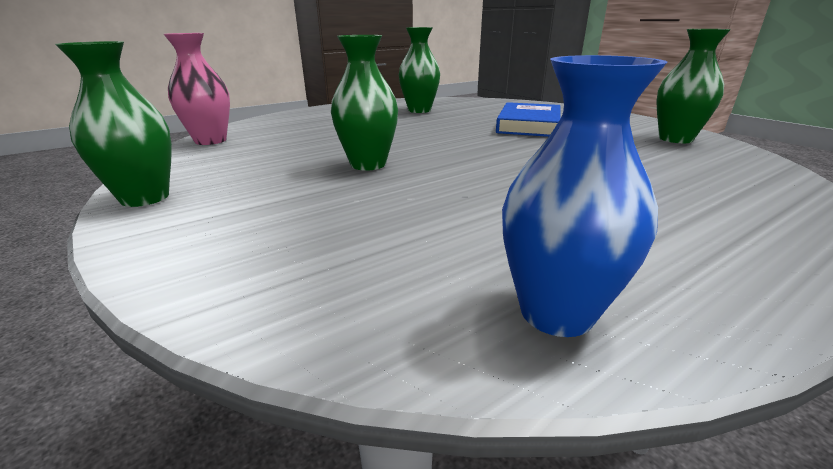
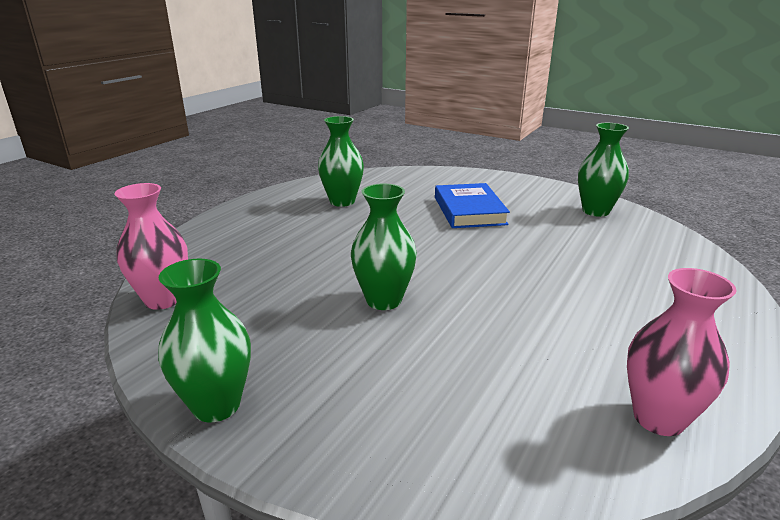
camera: 25 degrees left, 0 degrees up
blue vase [502,55,667,337] -> pink vase [627,268,737,436]

